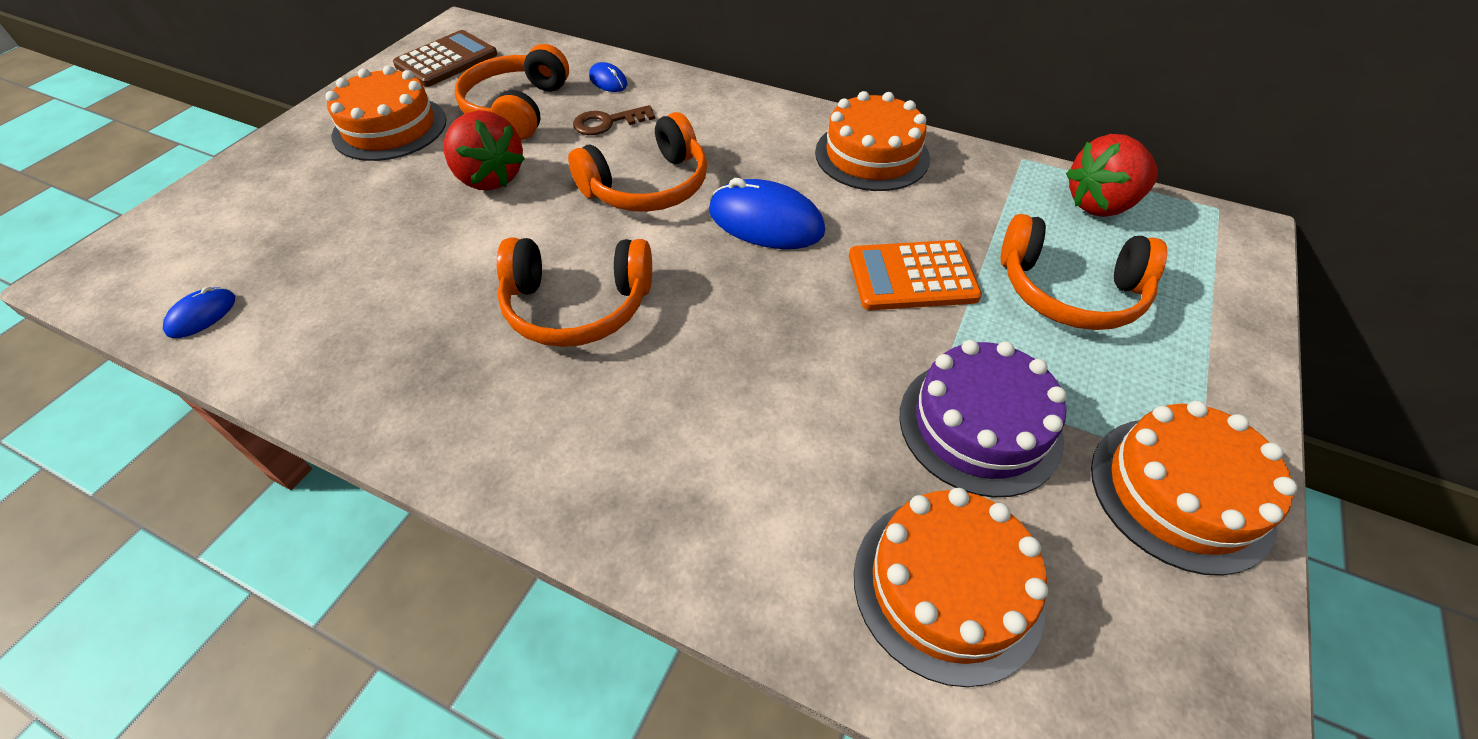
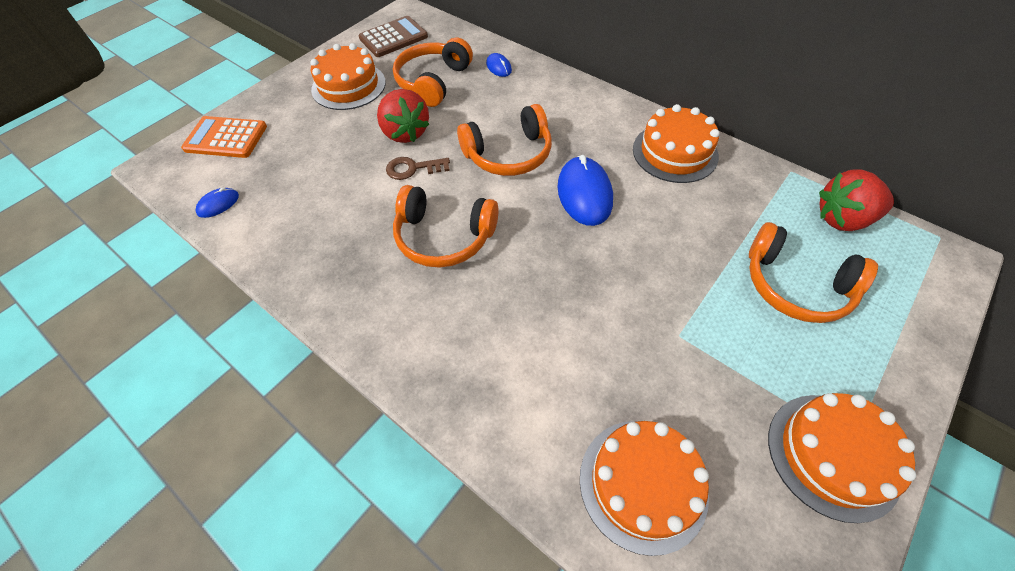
camera: 15 degrees right, 5 degrees up
brown key [573,105,655,135] -> brown key moved to [386,157,450,180]
blue mouse [709,178,825,249] -> blue mouse turned 45 degrees clockwise [557,155,613,226]
orange calculator [849,240,982,310] -> orange calculator moved to [181,116,267,158]
purple cake [900,340,1067,497] -> none

